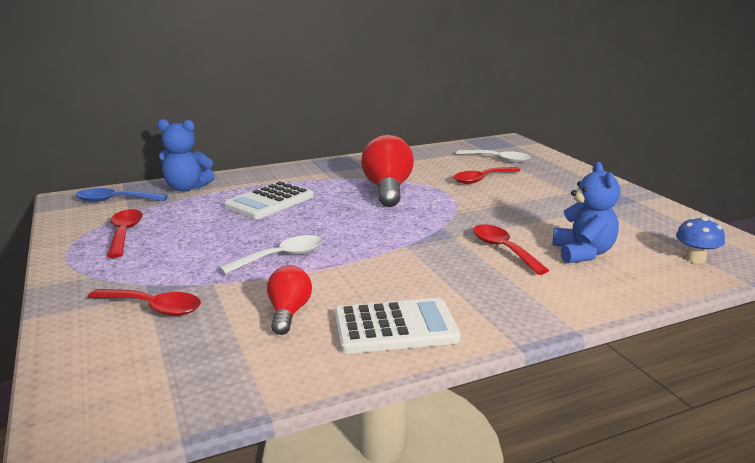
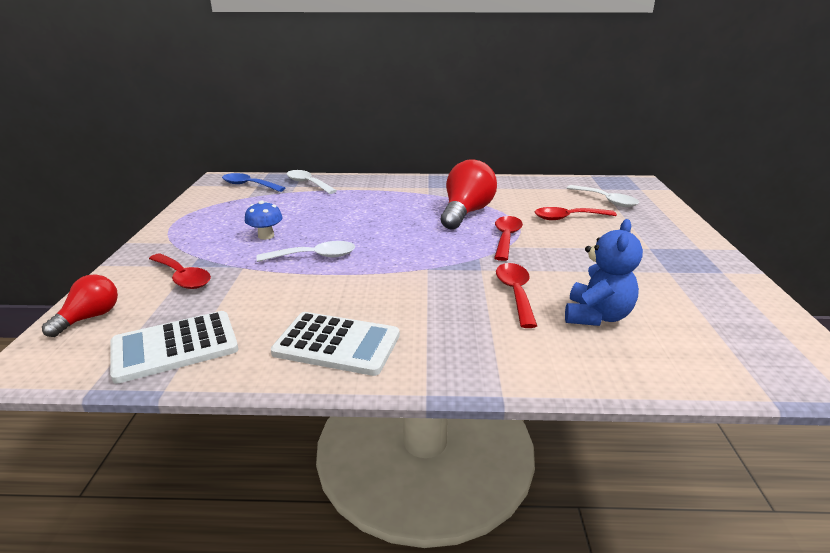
camera: 25 degrees right, 5 degrees up
red spoon [107,209,143,258] -> red spoon moved to [494,216,523,261]
blue teddy bear [157,119,215,192] -> white spoon [286,170,337,194]
white calculator [224,181,314,219] -> white calculator moved to [110,311,238,384]
red light bulb [267,266,312,335] -> red light bulb moved to [42,274,118,337]
blue mushroom [676,216,725,263] -> blue mushroom moved to [245,201,283,240]

